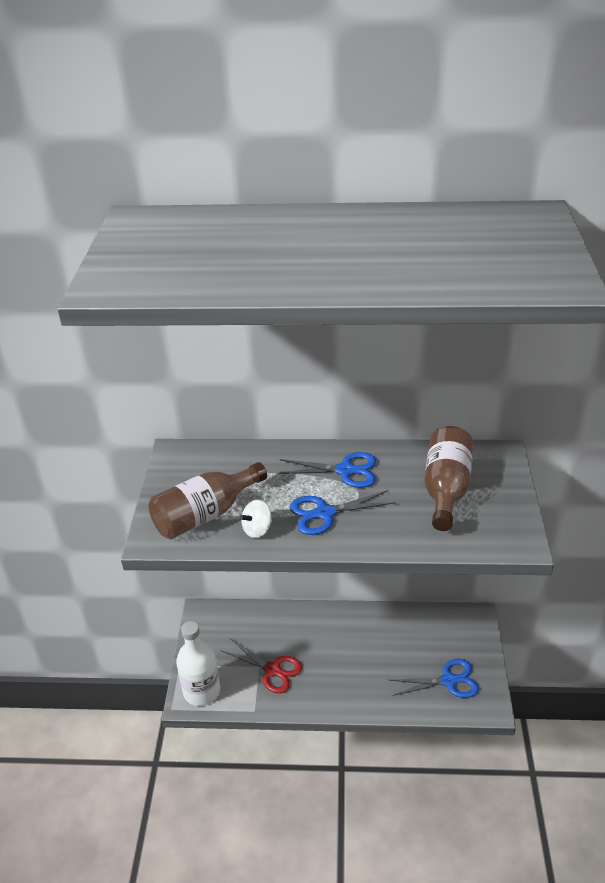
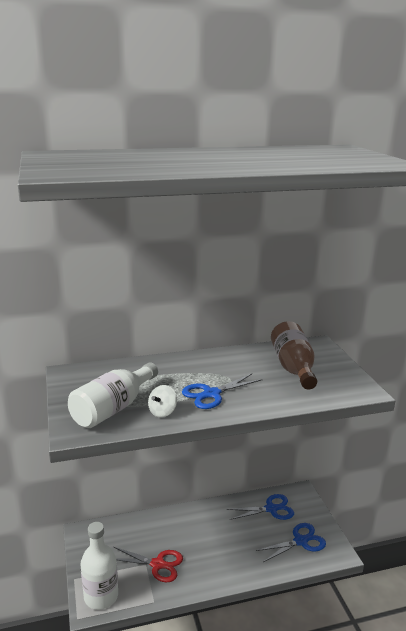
camera: 20 degrees left, 15 degrees down
brown bottle [149,462,267,539] -> white bottle [68,363,158,428]
blue scissors [277,452,376,488] -> blue scissors moved to [226,494,294,520]

